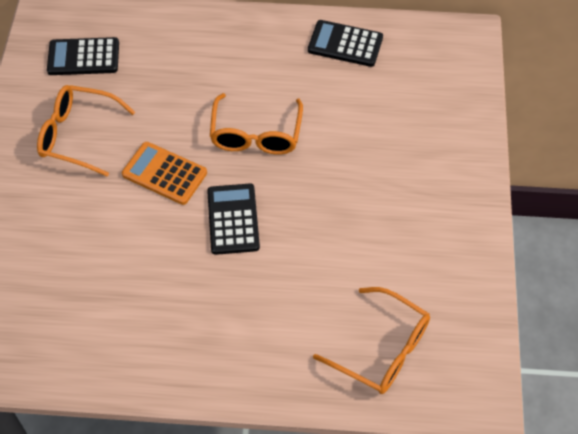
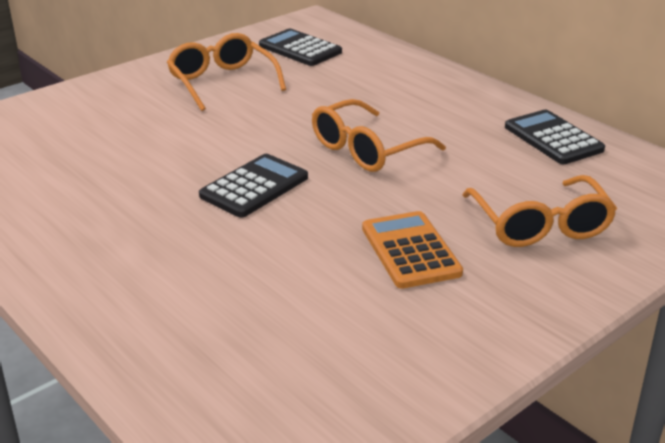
camera: 45 degrees right, 25 degrees down
orange calculator [122,142,207,205] -> orange calculator moved to [362,211,463,289]
orange glasses [313,287,430,394] -> orange glasses moved to [463,175,617,247]

